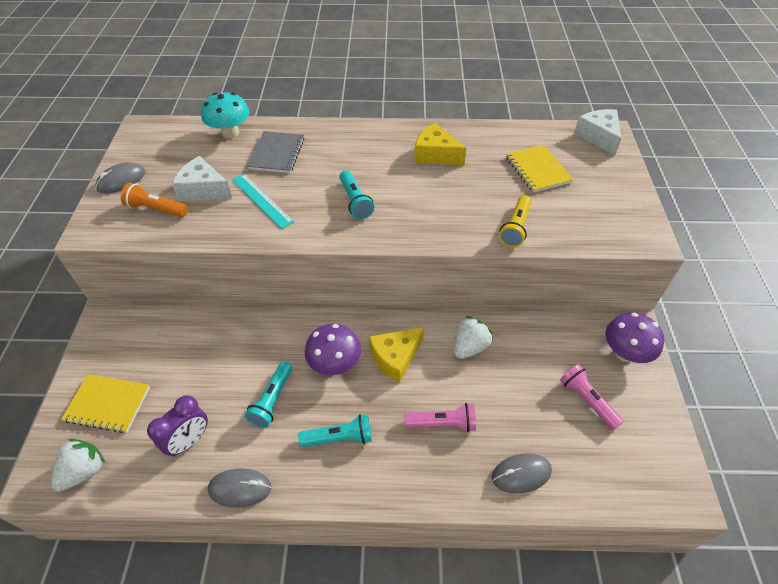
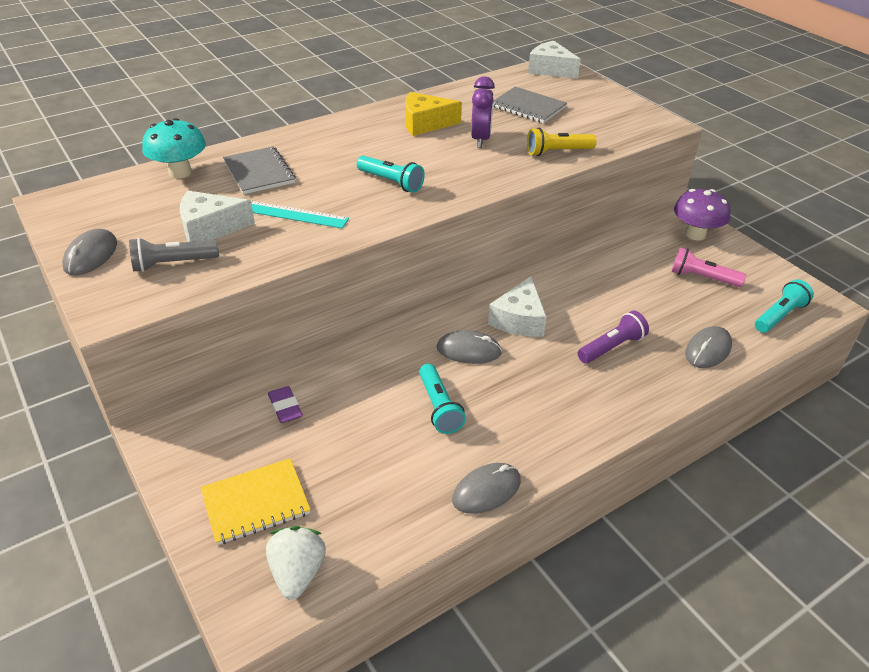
camera: 35 degrees left, 10 degrees down
orange flashlight [121,183,188,217] -> grey flashlight [129,238,219,272]
purple clock [147,395,208,457] -> purple clock moved to [471,76,495,148]
turquoise flashlight [298,414,372,447] -> turquoise flashlight moved to [755,279,814,333]
purple mushroom [305,323,361,375] -> grey mouse [437,330,502,364]
yellow cheese [369,327,424,383] -> white cheese [488,276,547,337]
pink flashlight [404,403,476,432] -> purple flashlight [578,311,649,363]
white strawberry [454,316,493,359] -> none
yellow flashlight [499,195,532,247] -> yellow flashlight turned 90 degrees clockwise [527,128,597,156]
yellow notebook [506,145,574,193] -> grey notebook [493,87,567,123]
none -> purple eraser [268,386,303,423]

